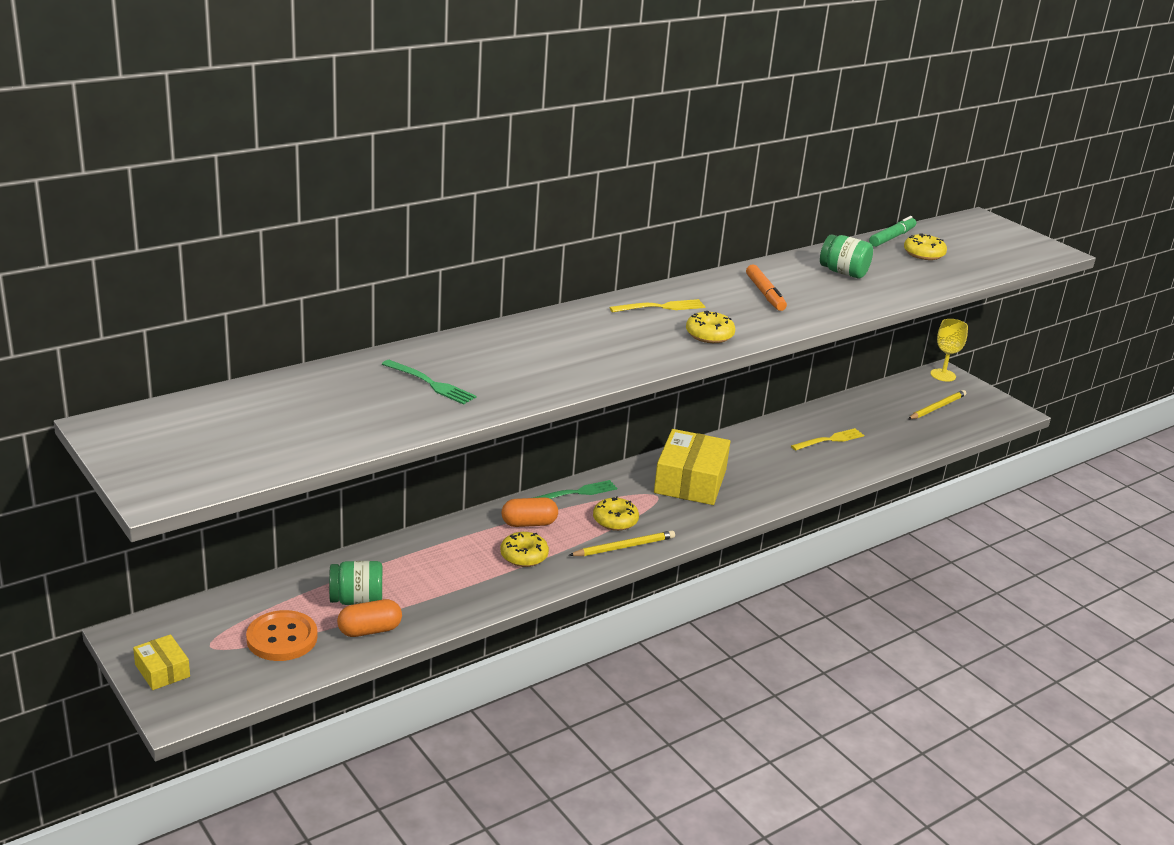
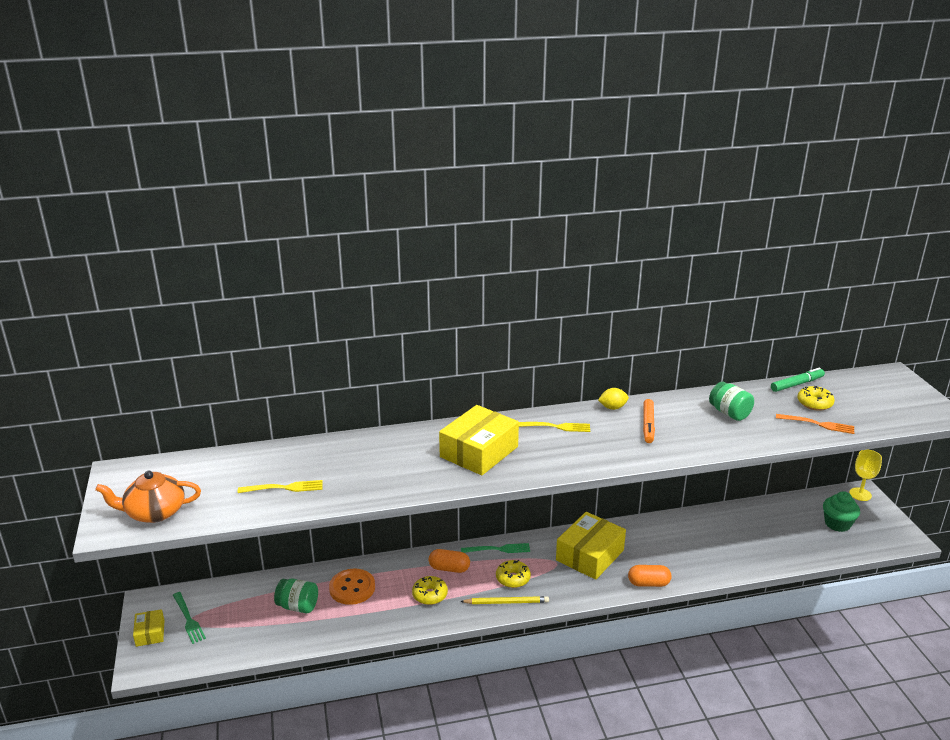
camera: 25 degrees right, 0 degrees up
orange button [246,610,318,661] -> orange button moved to [329,569,375,605]
orange capsule [337,599,402,637] -> orange capsule moved to [628,565,671,587]
green fork [382,360,477,405] -> green fork moved to [173,592,206,644]
yellow donut [686,311,735,343] -> none
yellow fork [791,428,864,451] -> yellow fork moved to [238,480,323,493]
yellow pencil [908,390,966,419] -> green cupcake [823,491,860,532]
none -> orange teapot [95,471,201,523]
none -> yellow box [439,405,519,475]
none -> yellow lemon [598,388,629,410]
none -> orange fork [776,414,854,434]

